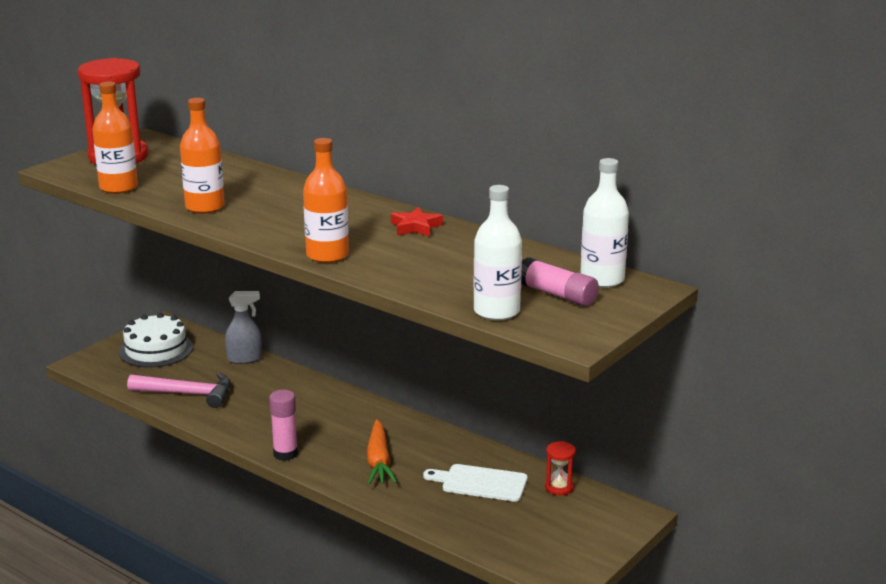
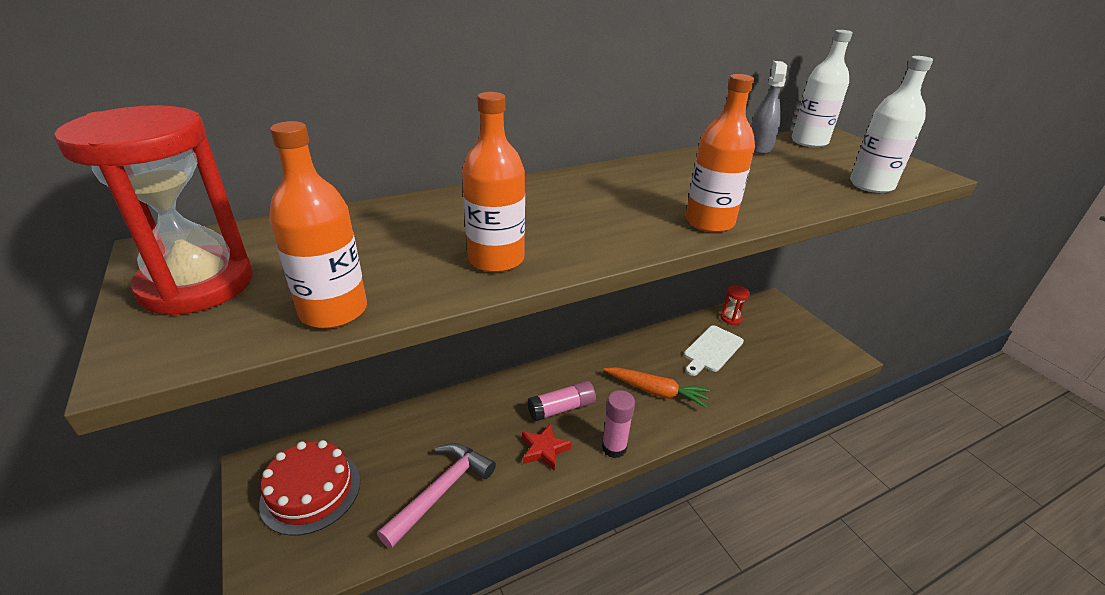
camera: 65 degrees left, 10 degrees up
white cake [119,313,193,368] -> red cake [259,440,360,536]
grey spray bottle [225,291,262,364] -> grey spray bottle moved to [751,61,787,154]
red star [391,207,443,237] -> red star moved to [522,424,571,471]
pink glue stick [521,257,599,307] -> pink glue stick moved to [527,381,596,422]

